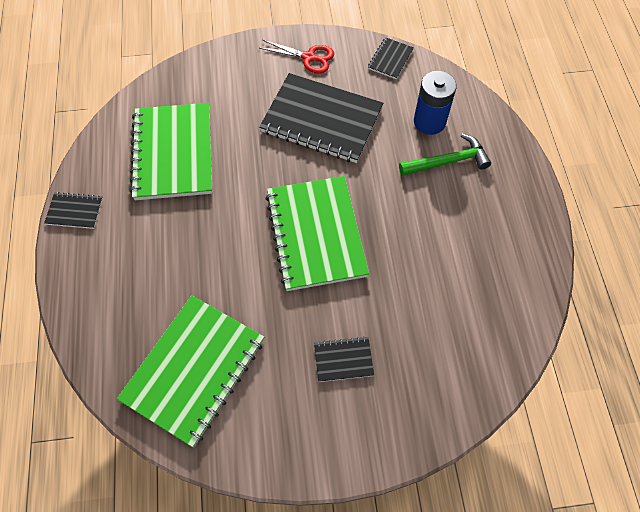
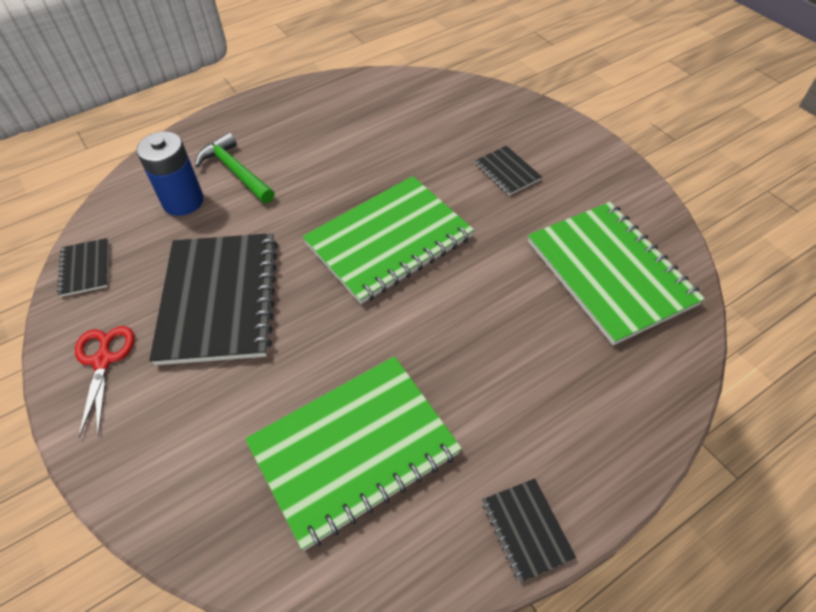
camera: 115 degrees left, 10 degrees down
green notebook [117,295,264,447] -> green notebook turned 60 degrees clockwise [528,202,705,345]
black notebook [368,37,414,79] -> black notebook turned 75 degrees clockwise [57,238,109,297]

